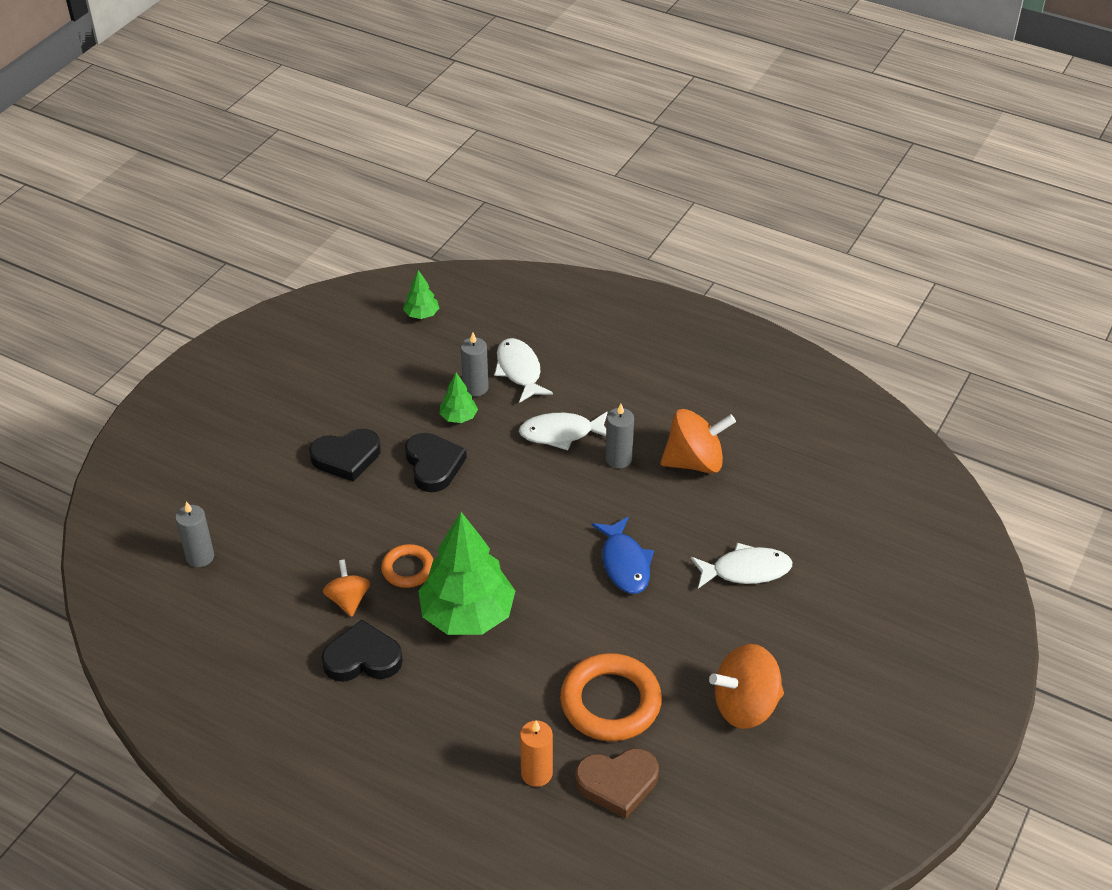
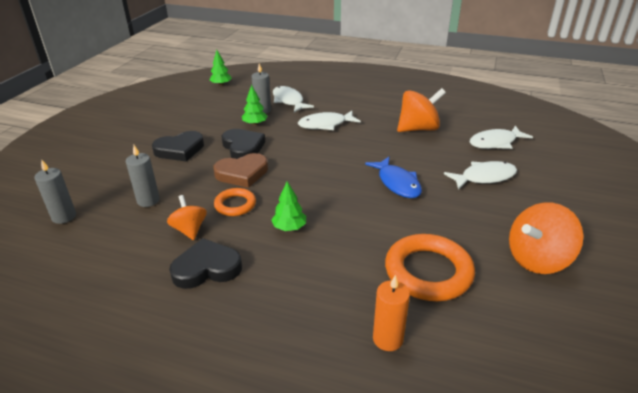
camera: 10 degrees left, 10 degrees down
green tree [418,512,515,635] -> green tree [271,181,306,231], size x0.45
brown heart [575,748,659,819] -> brown heart moved to [213,153,268,188]
grey candle [605,404,634,468] -> grey candle moved to [126,145,160,207]
none -> white fish [470,125,533,149]

